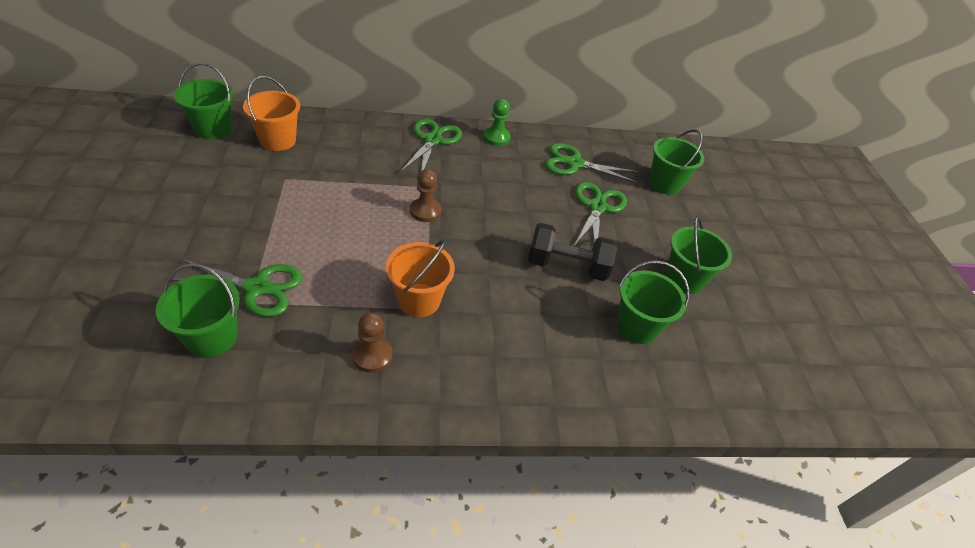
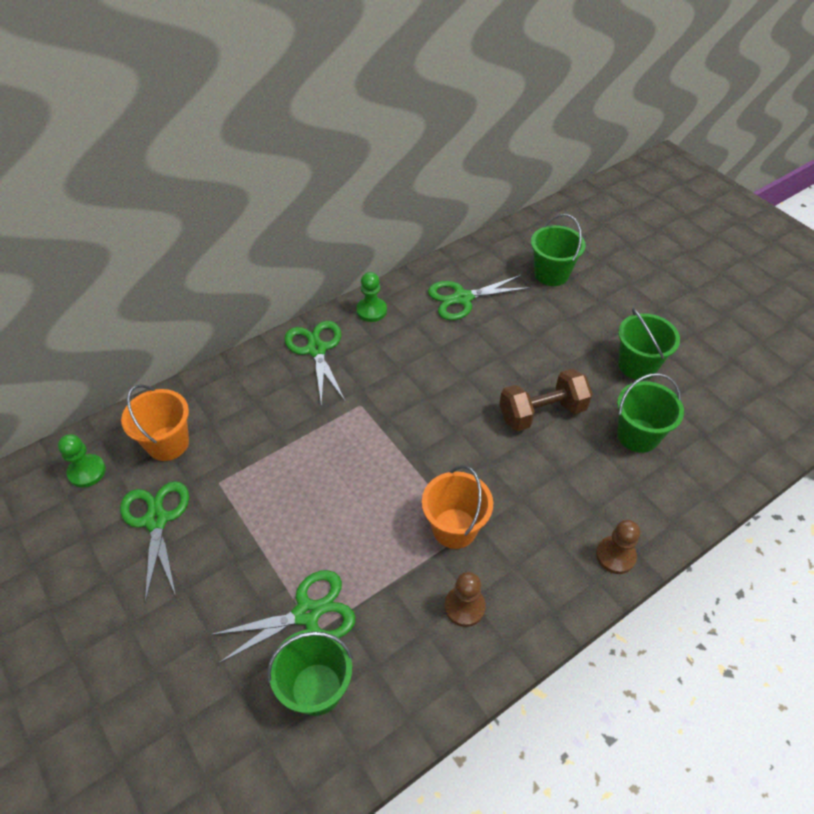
camera: 25 degrees left, 5 degrees up
green bucket [174,63,233,139] -> green pawn [58,434,106,487]
brown pawn [410,169,441,222] -> brown pawn moved to [596,520,640,574]
black dumbbell [528,223,617,281] -> brown dumbbell [499,368,593,431]
green scissors [574,182,627,246] -> green scissors moved to [120,481,189,603]

